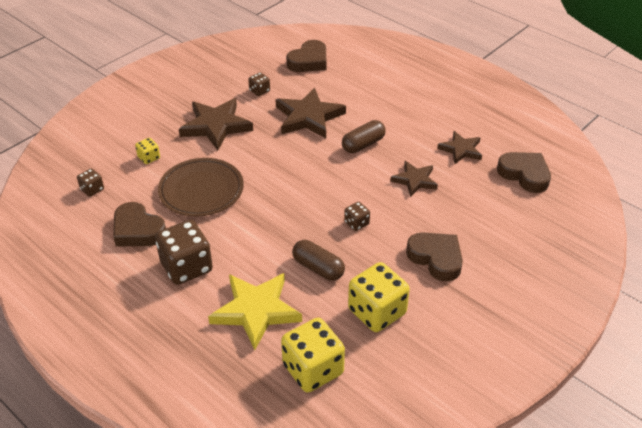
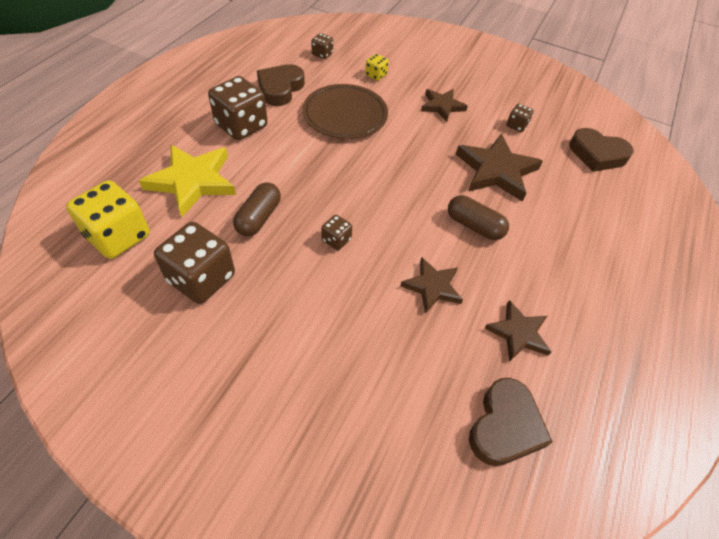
camera: 70 degrees right, 10 degrees up
brown star [179,98,253,150] -> brown star [421,89,468,122], size x0.60
yellow dice [348,262,410,332] -> brown dice [154,222,235,304]
brown heart [406,232,463,281] -> none

